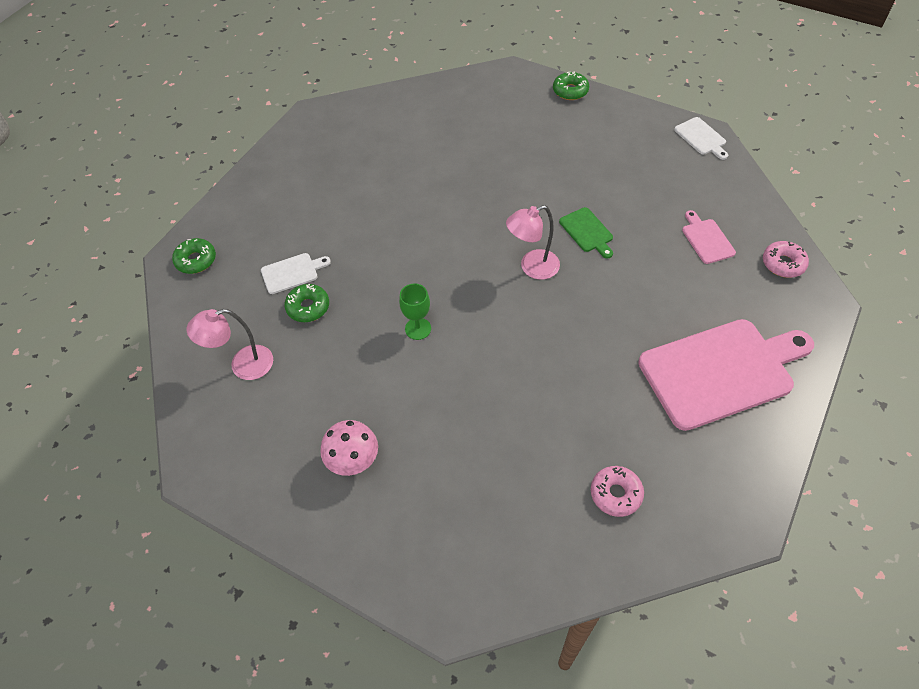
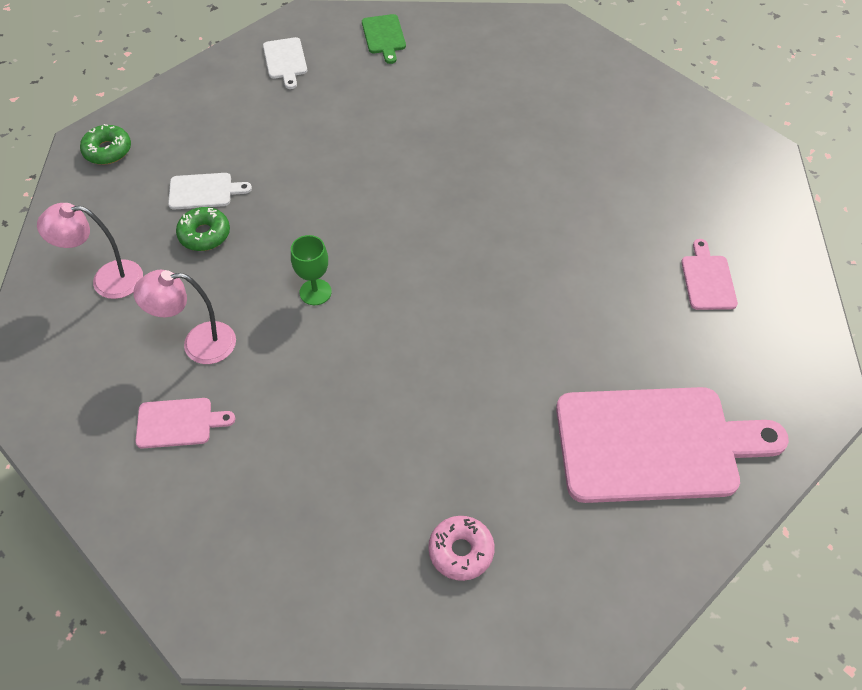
camera: 15 degrees right, 0 degrees up
pink mushroom [321,420,378,476] -> pink cutting board [135,398,235,449]
pink lamp [506,205,560,280] -> pink lamp moved to [133,270,236,364]
green donut [553,71,589,100] -> none
green cutting board [559,207,613,259] -> green cutting board moved to [362,14,406,64]
white cutting board [674,117,728,160] -> white cutting board moved to [263,37,307,89]
pink donut [763,241,809,278] -> none

